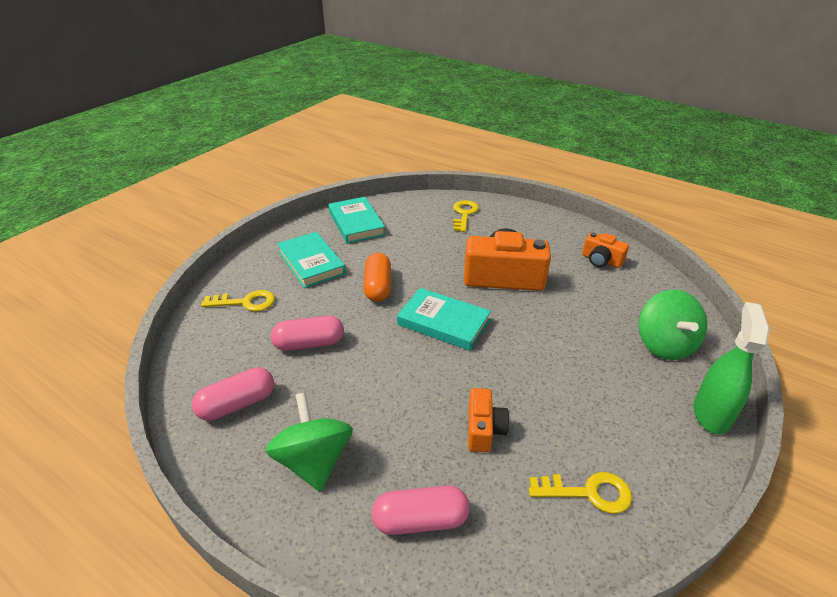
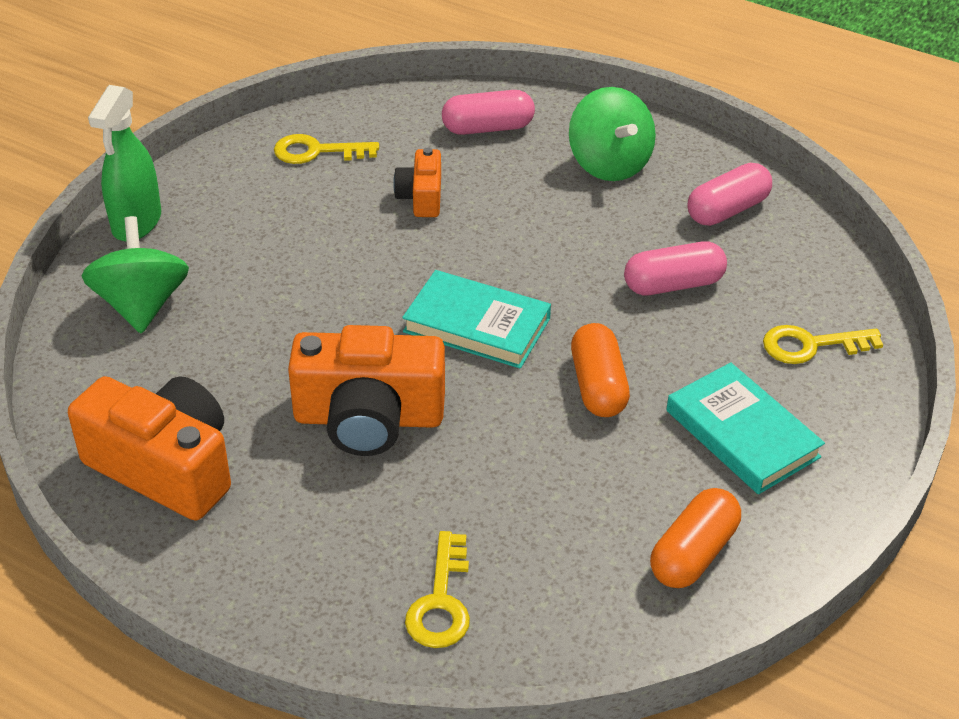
camera: 175 degrees right, 5 degrees up
turquoise book [328,197,385,244] -> orange capsule [650,488,741,588]
orange camera [582,232,629,268] -> orange camera [68,376,231,521], size x1.88

